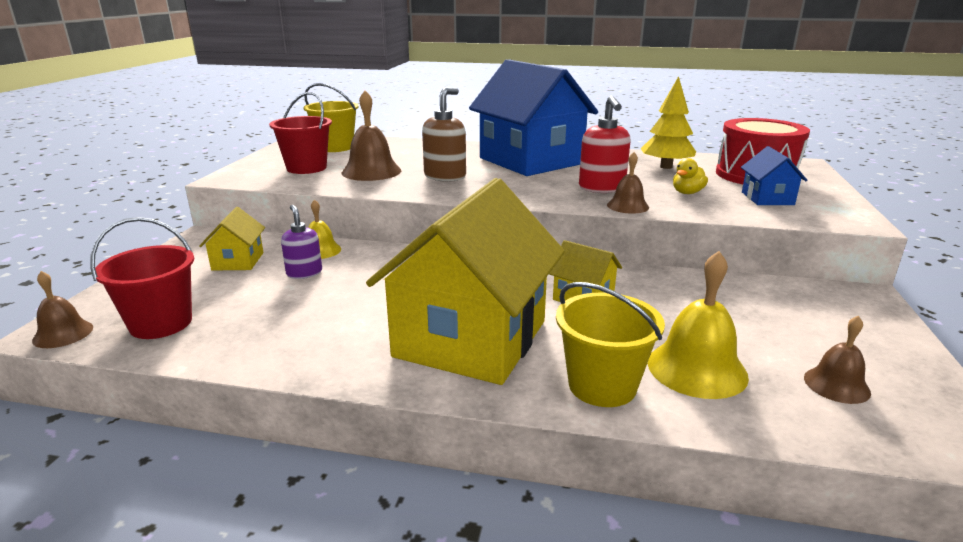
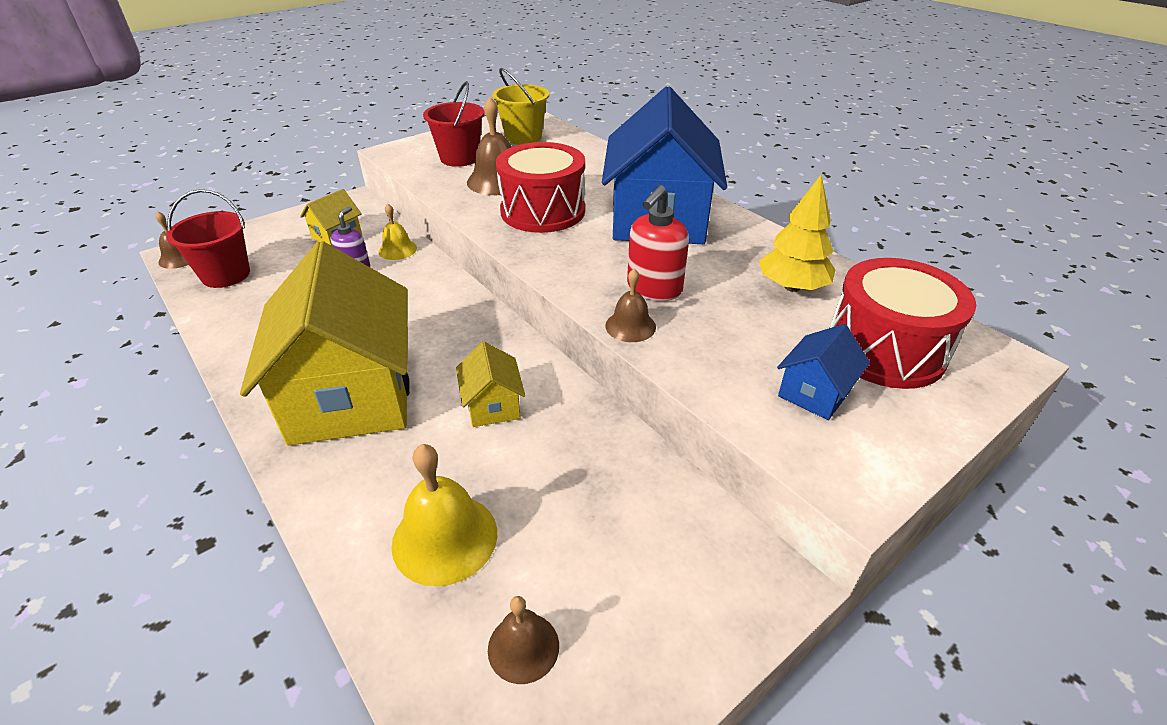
camera: 40 degrees right, 15 degrees up
yellow house [366,178,565,385] -> yellow house turned 75 degrees counterclockwise [240,241,409,446]
brown soap dispenser [422,87,466,182] -> red drum [496,142,585,233]
yellow bucket [556,282,665,407] -> none
yellow duck [673,158,708,194] -> none

